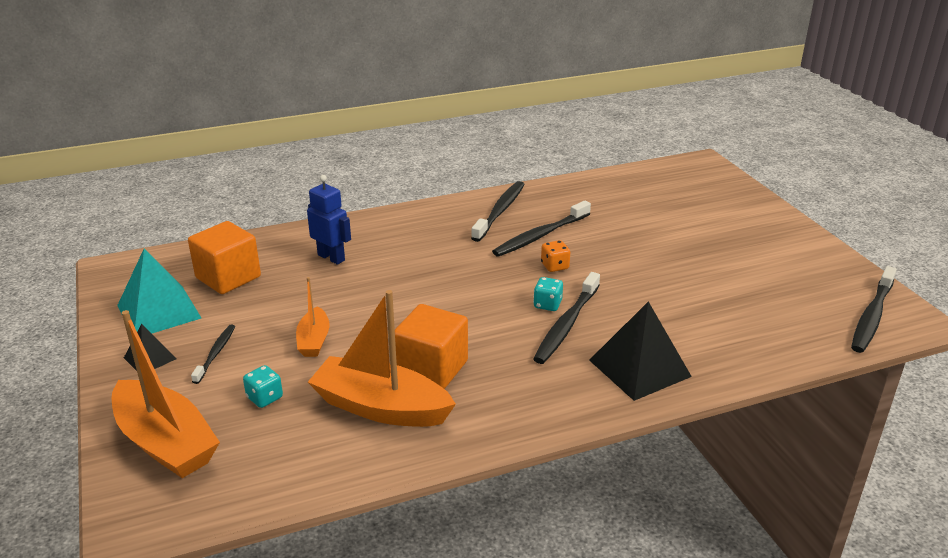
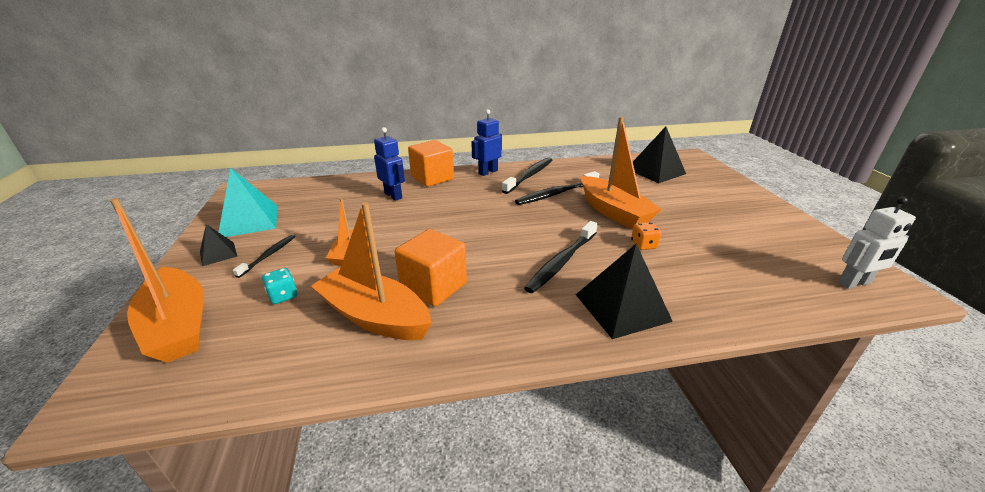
camera: 10 degrees right, 0 degrees up
orange cube [188,221,261,294] -> orange cube moved to [408,140,454,187]
turquoise dice [533,277,563,311] -> none
orange dice [541,240,570,272] -> orange dice moved to [631,222,661,250]
black toothbrush [851,266,897,353] -> white robot [838,197,916,289]
none -> blue robot [471,109,502,176]
none -> orange boat [582,117,662,229]
none -> black pyramid [633,126,686,183]

